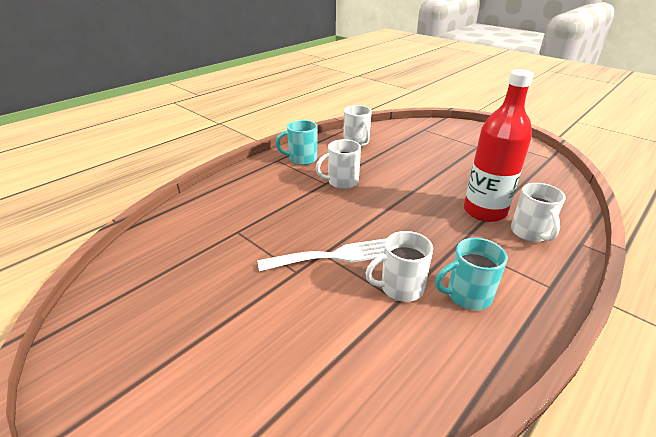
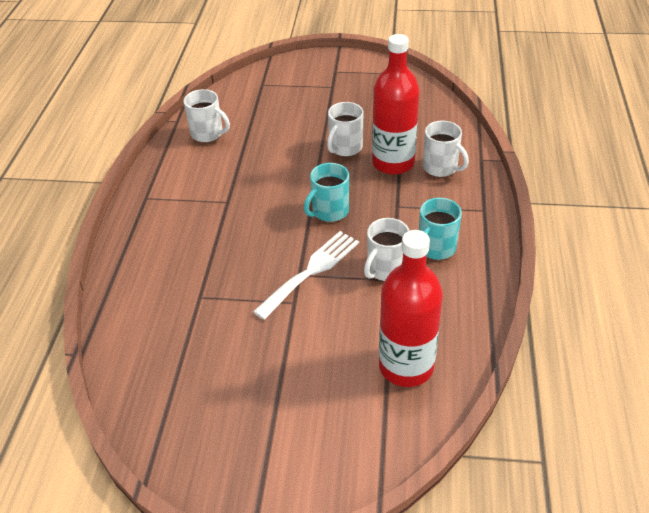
camera: 35 degrees left, 10 degrees up
turquoise mug [276,120,317,165] -> turquoise mug moved to [304,163,349,222]
white mug [316,139,361,189] -> white mug moved to [327,102,363,156]
none -> red bottle [379,230,443,387]

